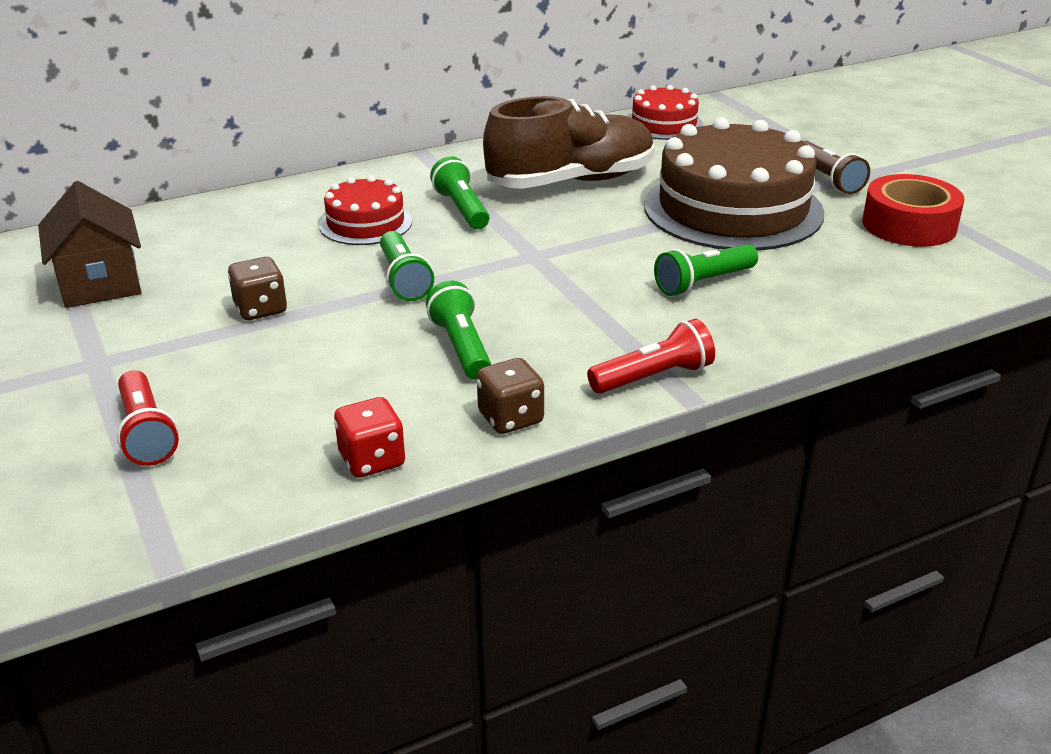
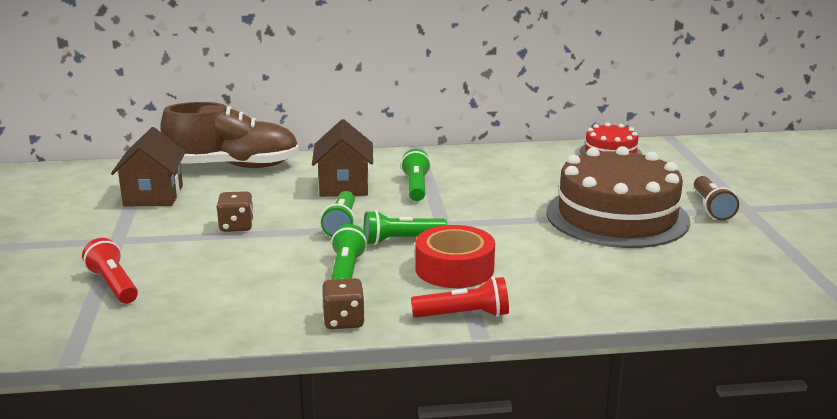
camera: 20 degrees right, 10 degrees down
red flashlight [117,370,179,466] -> red flashlight turned 150 degrees clockwise [82,238,138,304]
red cake [319,176,412,245] -> brown house [312,119,373,197]
red dice [334,397,405,478] -> none
brown shoe [483,96,654,189] -> brown shoe moved to [160,102,299,168]
green flashlight [654,244,758,296] -> green flashlight moved to [364,210,447,245]
red tape [862,174,965,247] -> red tape moved to [415,225,495,288]

